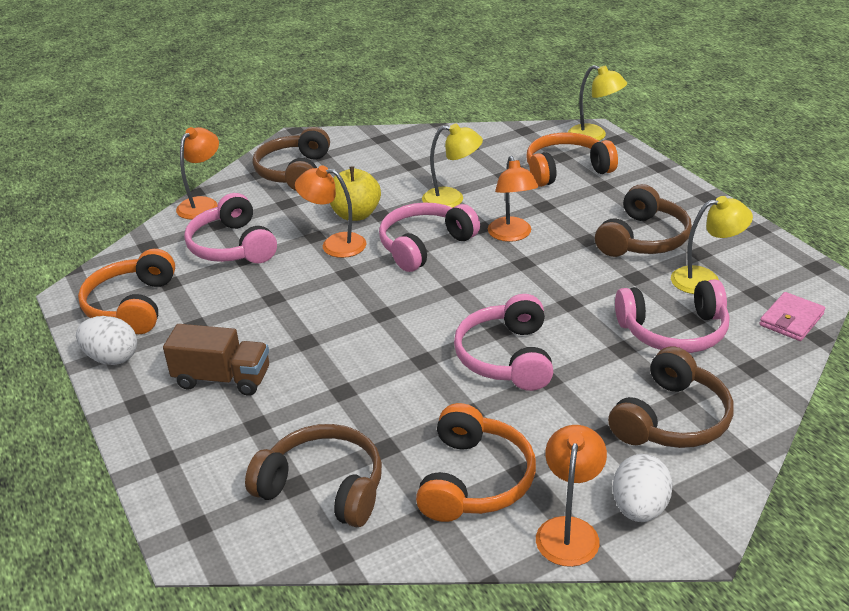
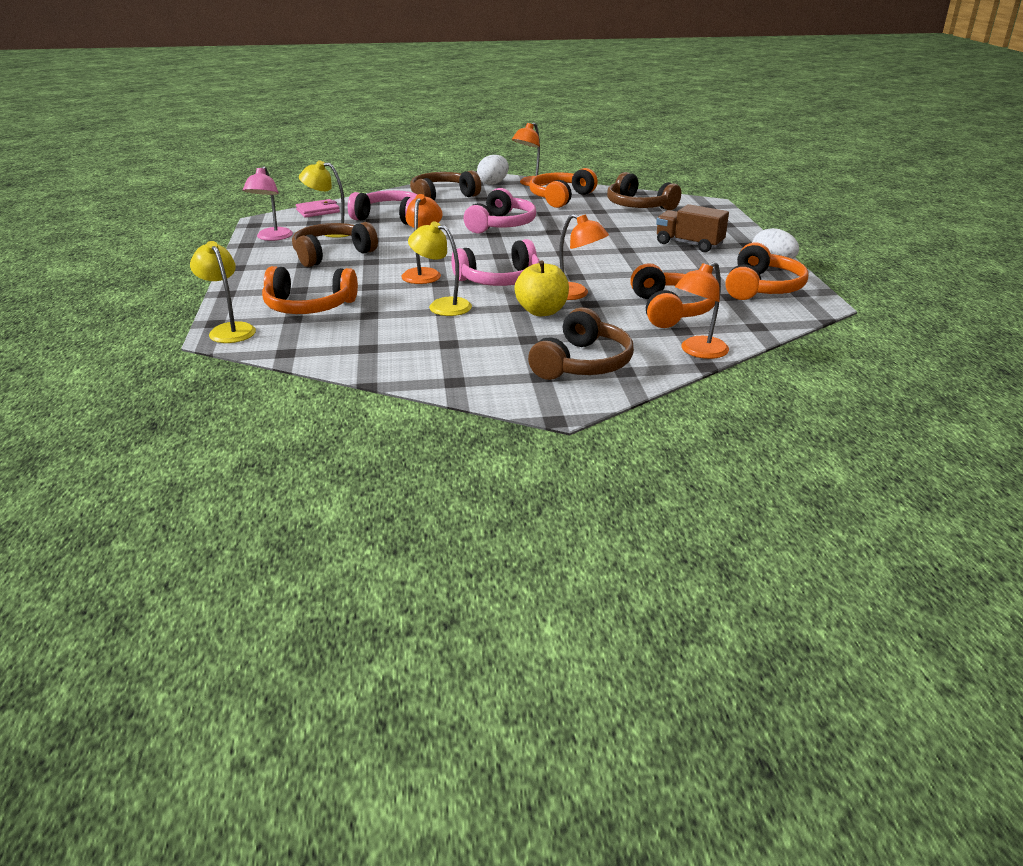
camera: 160 degrees left, 5 degrees down
pink headphones [184,193,277,263] -> orange headphones [630,263,715,328]
none -> pink lamp [243,166,293,241]

